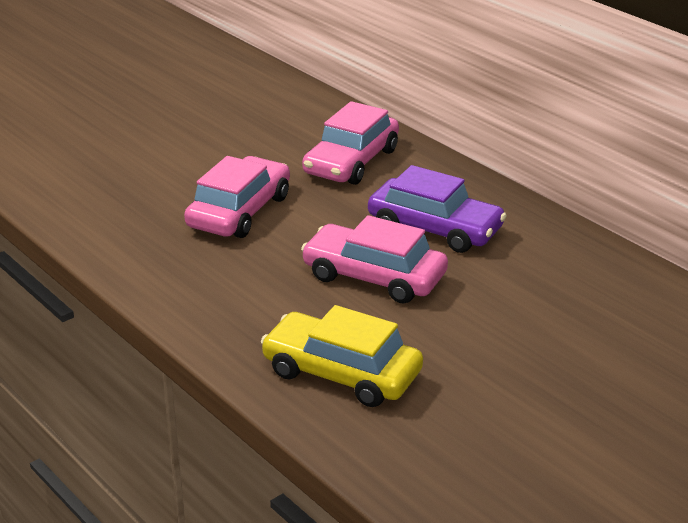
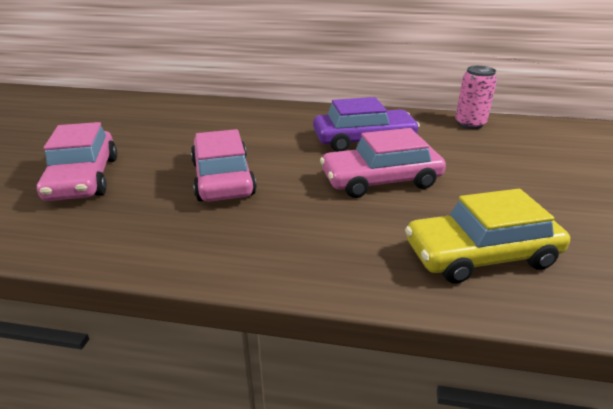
camera: 40 degrees left, 0 degrees up
pink car [302,101,399,185] -> pink car moved to [37,122,117,201]
none -> pink can [455,66,497,129]

